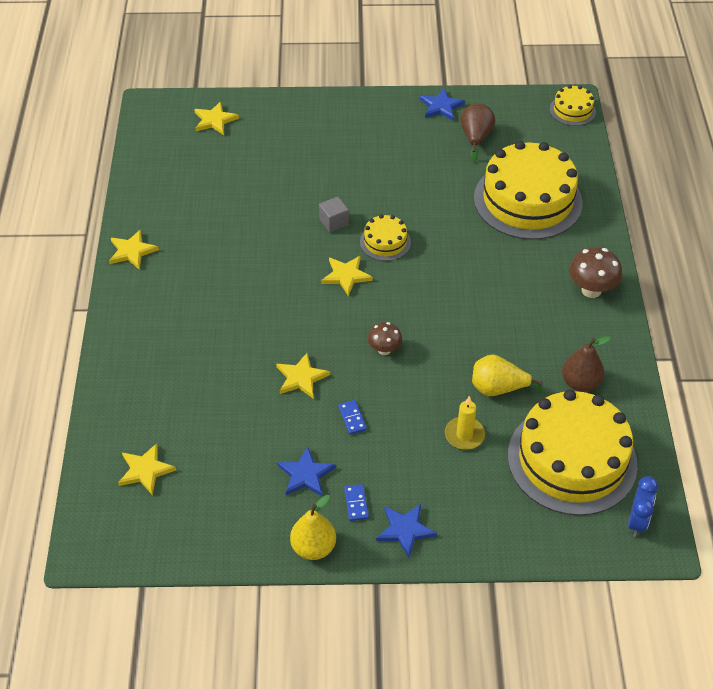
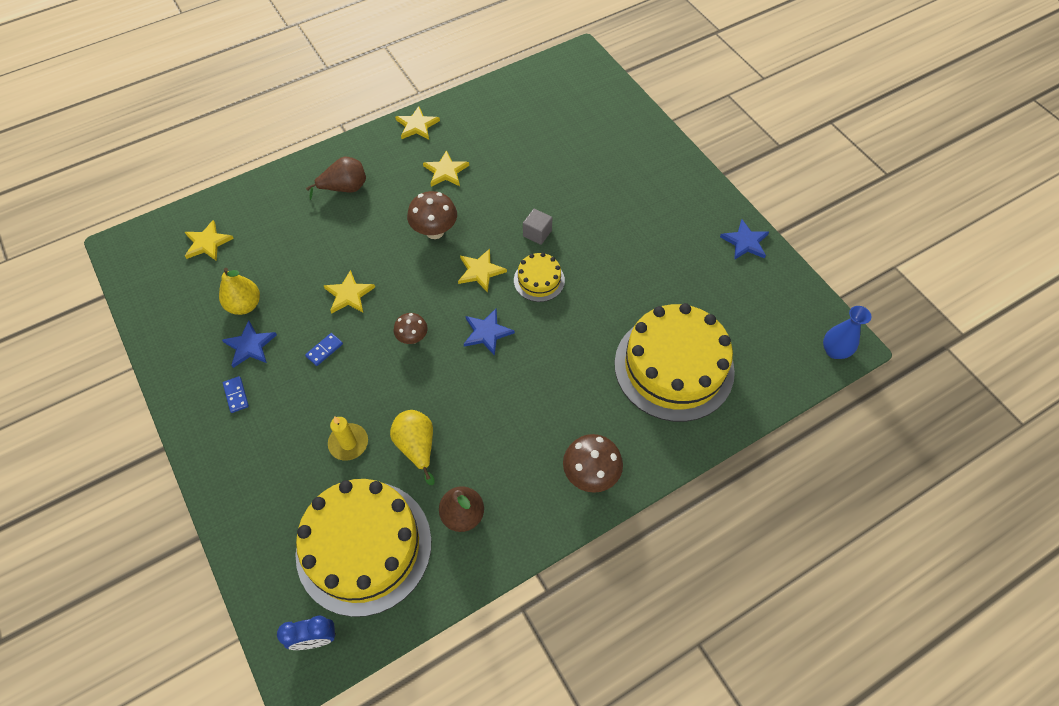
camera: 60 degrees right, 10 degrees up
yellow star [194,101,239,135] -> yellow star moved to [423,150,469,187]
yellow pear [290,495,336,560] -> yellow pear moved to [219,268,260,315]
blue domino [344,484,369,521] -> blue domino turned 75 degrees counterclockwise [223,376,249,413]
blue star [376,504,437,558] -> blue star moved to [464,308,515,356]
brown pear [460,103,495,162] -> brown pear moved to [306,157,366,200]
yellow cake [550,85,596,126] -> blue vase [823,306,872,359]
none -> brown mushroom [407,191,457,239]

